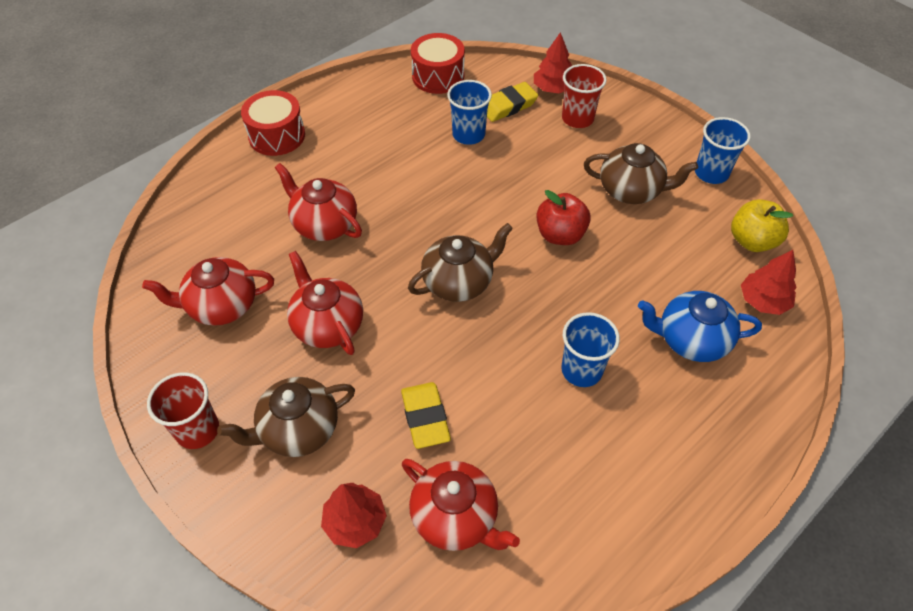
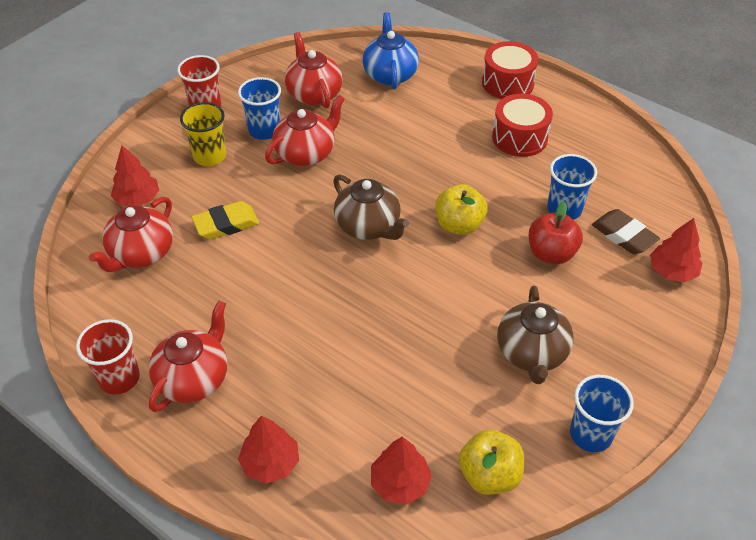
camera: 80 degrees right, 5 degrees down
brown teapot [217,377,355,457] -> yellow cup [180,102,226,166]
red teapot [275,163,362,241] -> red teapot moved to [149,301,227,412]
red drum [411,33,465,94] -> red drum moved to [492,94,553,157]
yellow eraser [487,82,538,122] -> brown eraser [592,209,660,254]
red apple [537,190,591,245] -> red apple moved to [529,201,583,264]
red cup [562,64,606,128] -> red cup moved to [76,319,140,394]
blue cup [562,312,620,387] -> blue cup moved to [238,77,281,140]
blue teapot [638,291,762,362] -> blue teapot moved to [362,12,419,90]
none -> red tree [238,415,299,484]
none -> yellow apple [436,184,488,235]

